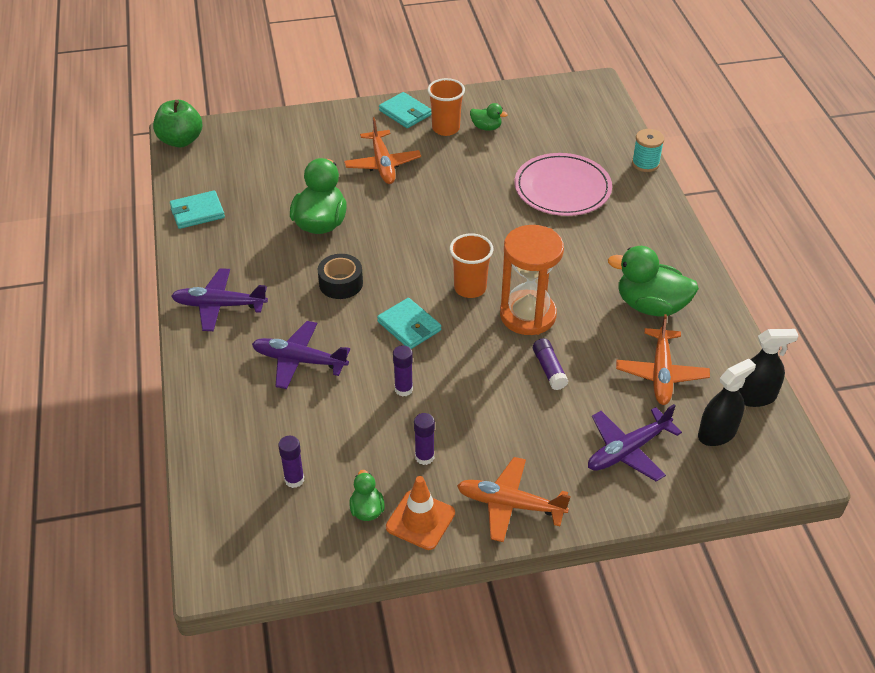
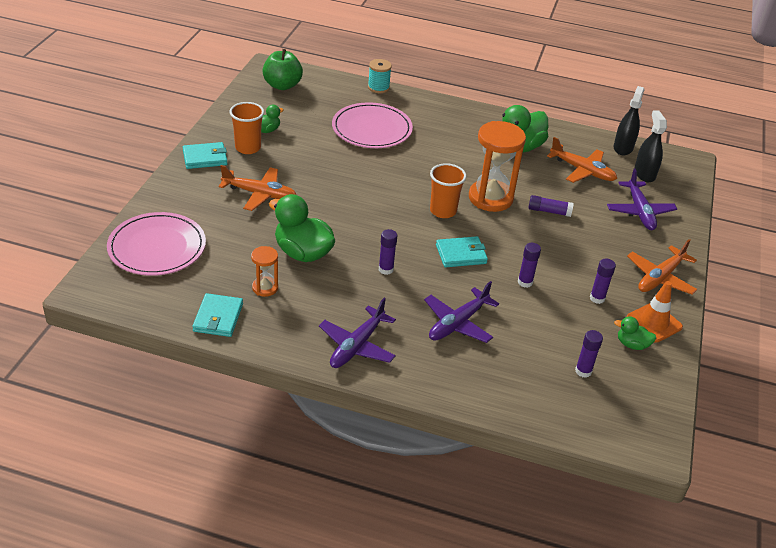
camera: 65 degrees left, 5 degrees down
green apple [153,100,202,147] -> green apple moved to [263,49,303,90]
black tape [318,254,363,299] -> purple glue stick [379,229,397,275]
none -> pink plate [107,212,206,276]
none -> orange hourglass [251,246,278,297]

